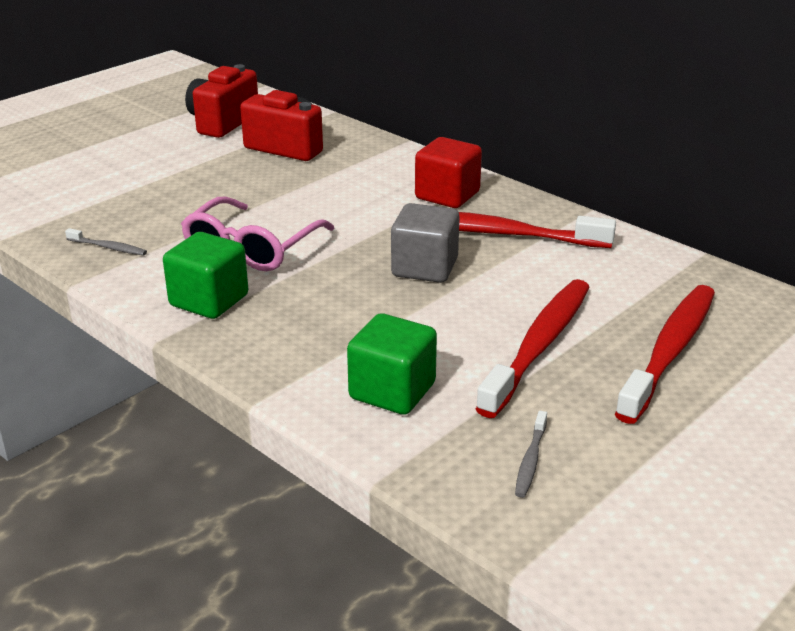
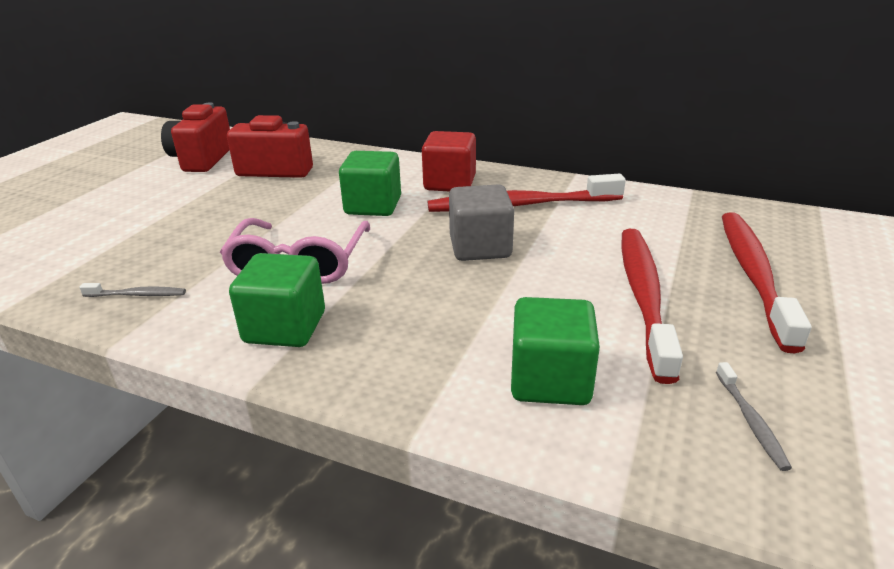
camera: 20 degrees left, 0 degrees up
none -> green cube [339,151,401,216]

